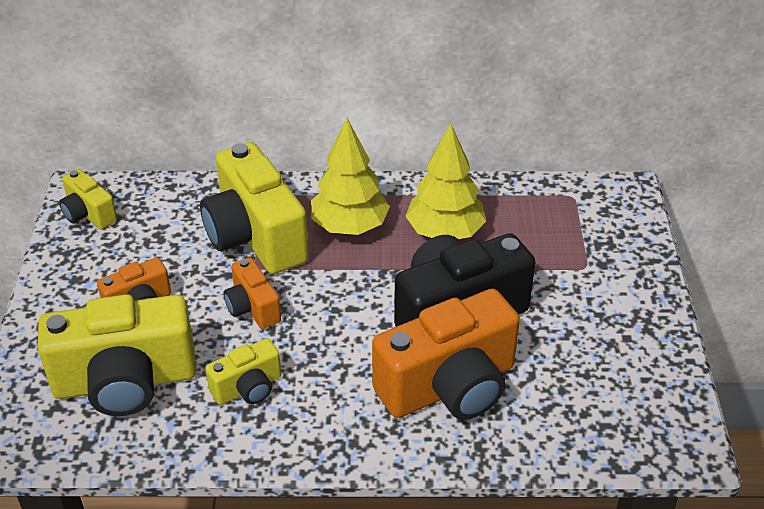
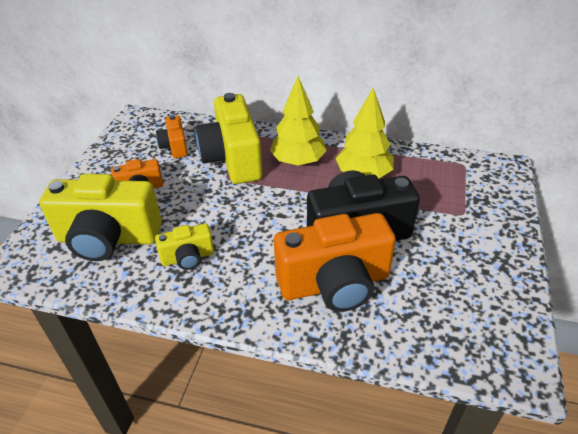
camera: 15 degrees right, 0 degrees up
yellow camera [59,169,117,230] -> none
orange camera [223,257,281,329] -> orange camera moved to [156,115,188,158]

